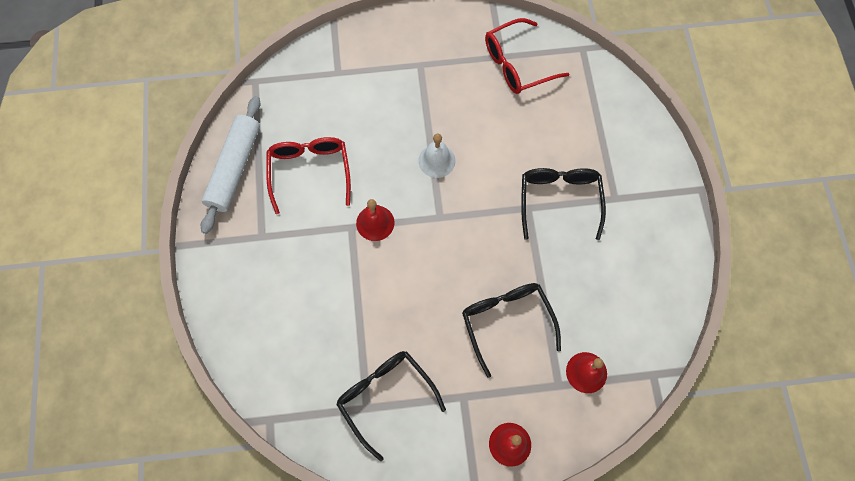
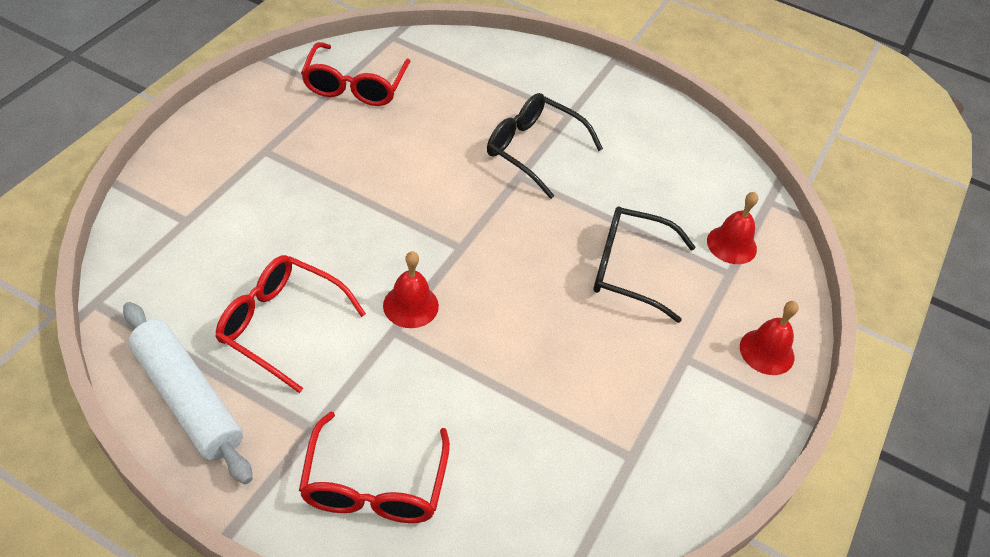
camera: 60 degrees left, 20 degrees down
black glasses [336,351,446,461] -> none
white bell [418,134,456,178] -> none
none -> red glasses [299,411,450,523]

